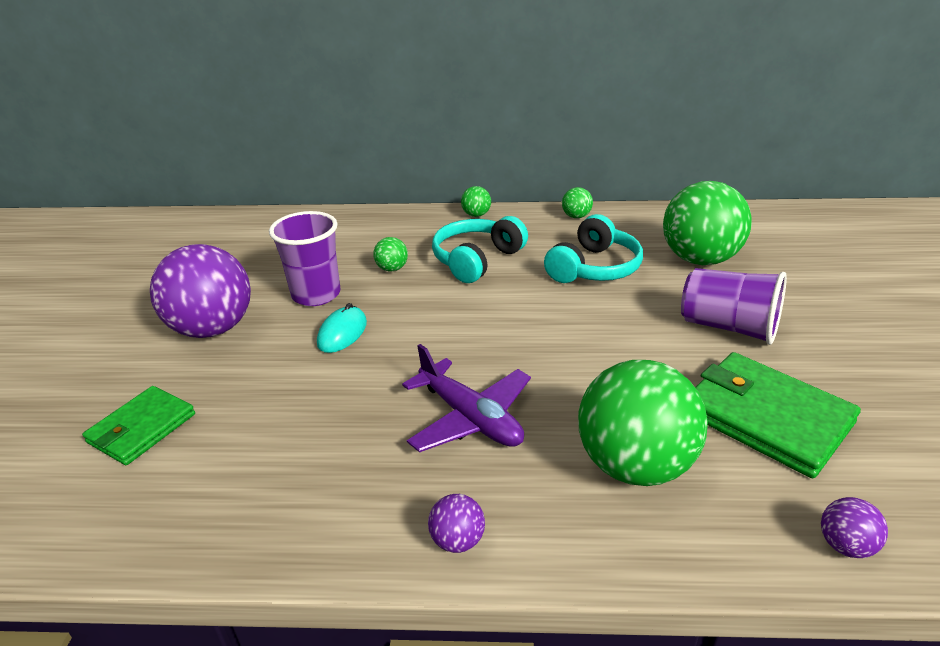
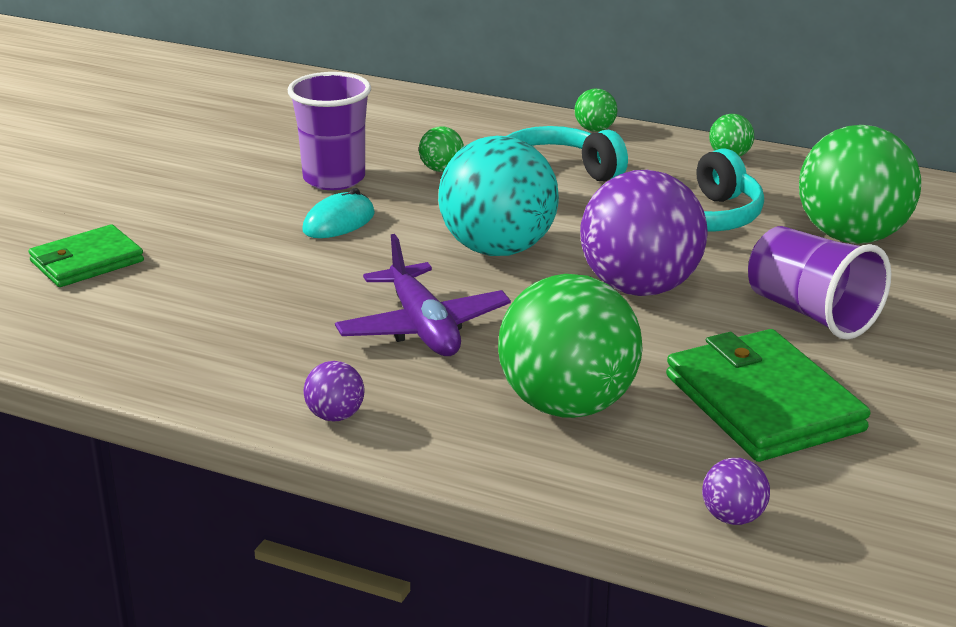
camera: 20 degrees right, 5 degrees down
purple ball [150,244,251,338] -> purple ball moved to [580,170,707,296]
none -> turquoise ball [438,136,559,256]

